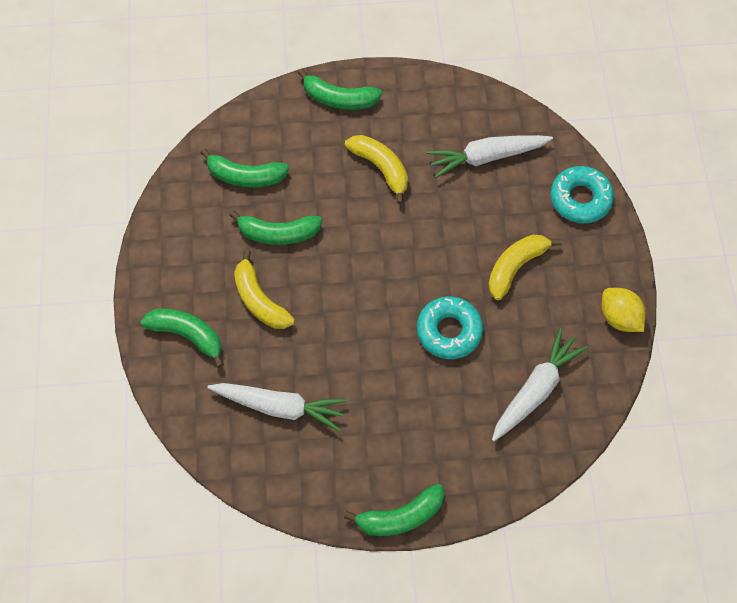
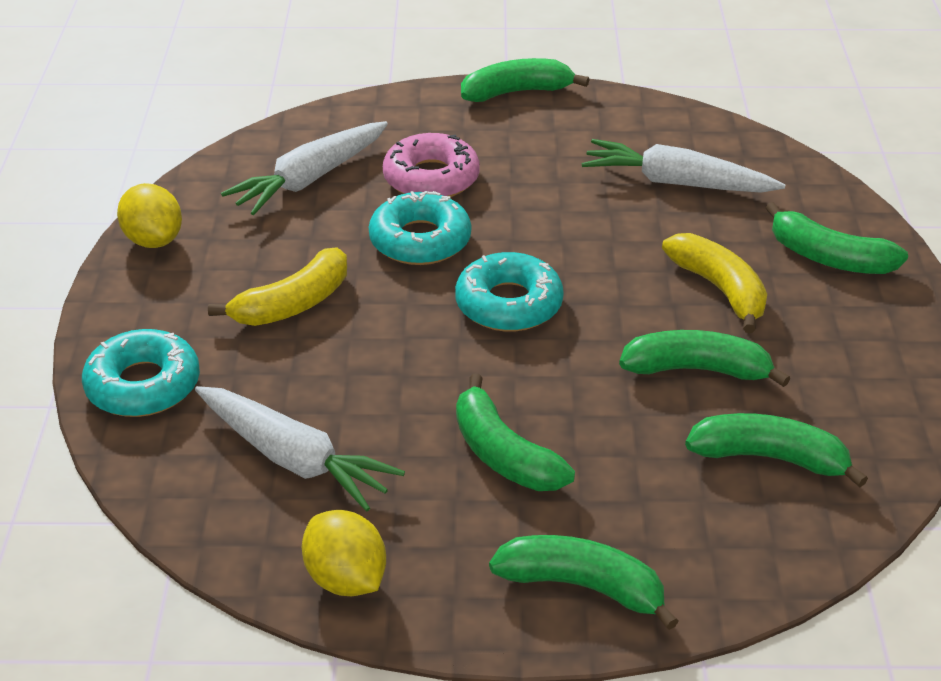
camera: 175 degrees left, 25 degrees down
yellow banana [345,135,408,204] -> green banana [456,373,575,491]
white carrot [427,135,553,178] -> white carrot turned 45 degrees clockwise [195,386,405,511]
none -> yellow lemon [302,510,386,596]
none -> pink donut [383,133,480,197]
none -> turquoise donut [455,252,564,332]

